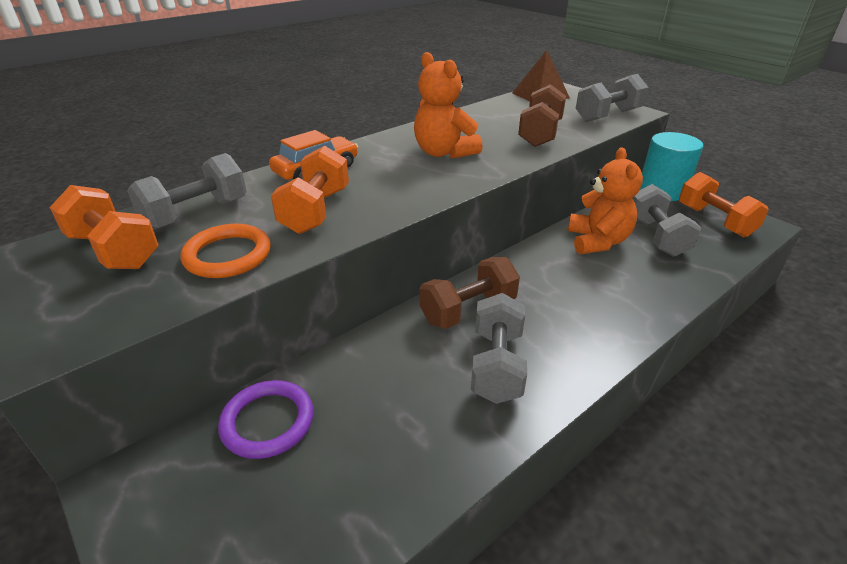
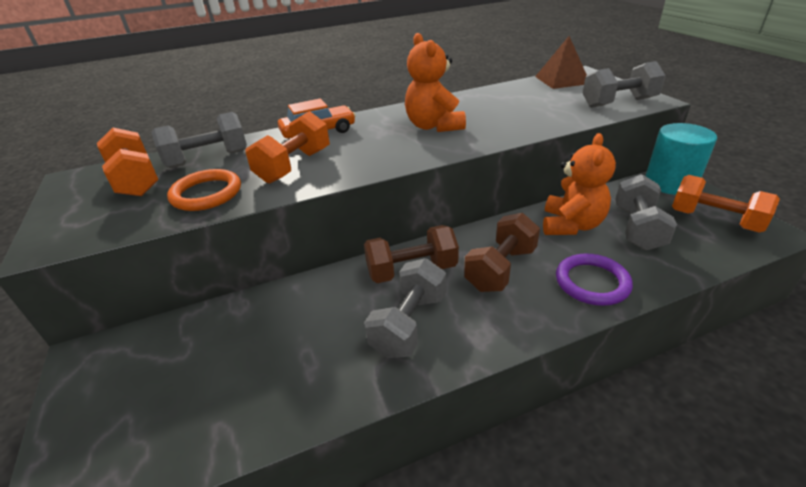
camera: 20 degrees right, 0 degrees up
purple ring [218,380,313,459] -> purple ring moved to [556,253,633,306]
brown dumbbell [518,84,566,147] -> brown dumbbell moved to [464,213,540,292]
orange dumbbell [679,172,769,237] -> orange dumbbell turned 45 degrees counterclockwise [672,175,780,233]

